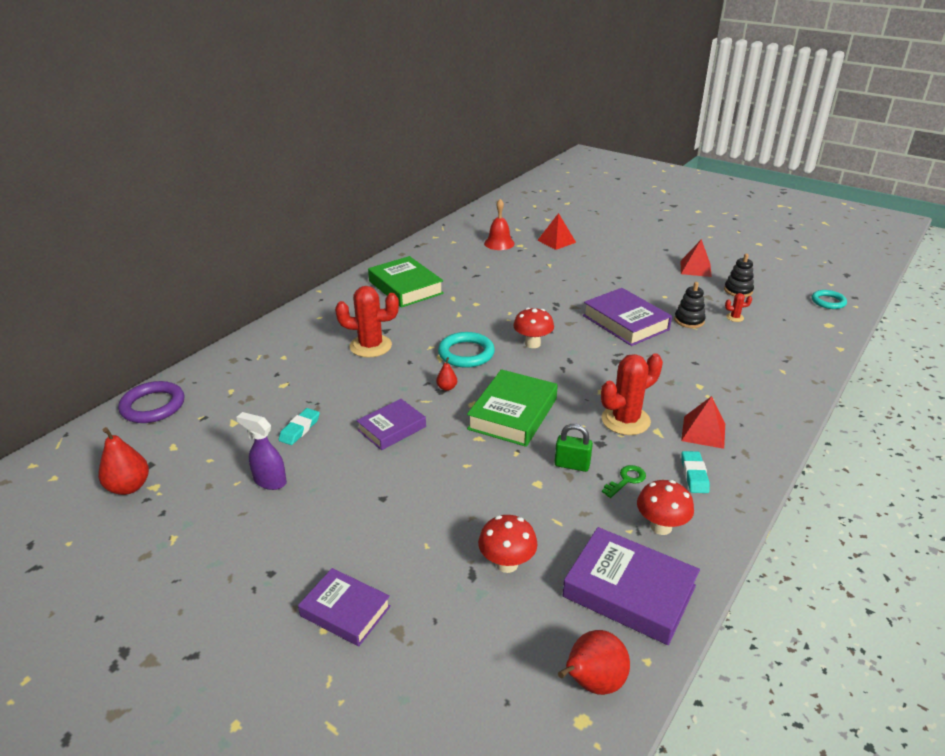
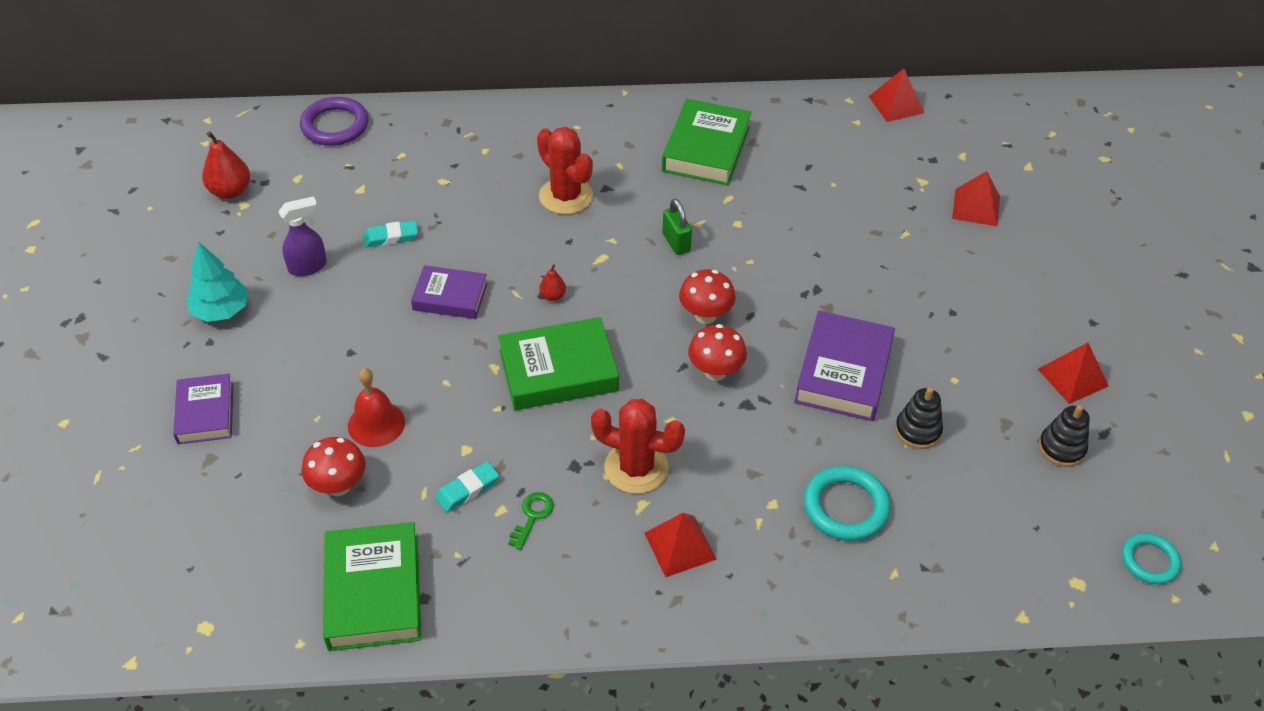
camera: 50 degrees right, 15 degrees up
purple spray bottle [236,412,287,490] -> purple spray bottle turned 75 degrees clockwise [278,196,327,276]
turquoise ring [438,332,495,368] -> turquoise ring moved to [804,466,891,541]
red bell [484,199,515,250] -> red bell moved to [348,368,405,447]
green padlock [554,424,593,472] -> green padlock moved to [662,199,692,255]
red pear [558,630,630,695] -> none
purple book [562,527,700,645] -> green book [323,522,421,651]
green key [602,465,646,498] -> green key turned 75 degrees counterclockwise [508,492,554,550]
red mushroom [637,480,694,535] -> red mushroom moved to [688,324,747,381]
turquoise eraser [681,451,710,493] -> turquoise eraser moved to [435,461,499,512]
red cactus [725,293,752,322] -> none
none -> turquoise tree [186,242,248,322]
none -> red pyramid [868,68,924,122]

